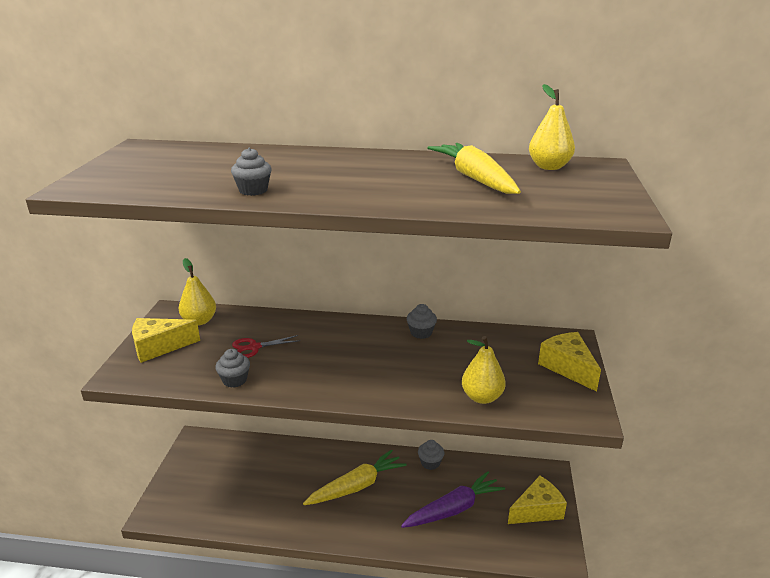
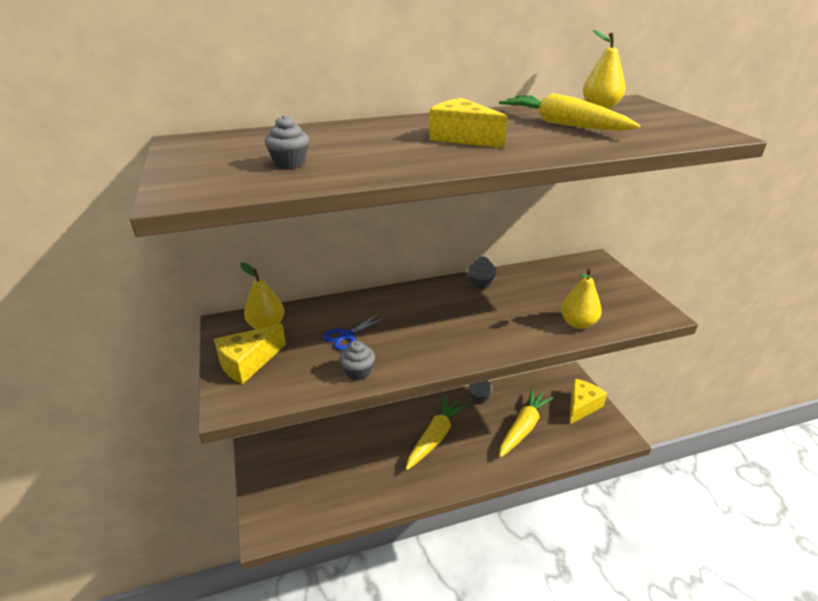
camera: 25 degrees left, 5 degrees up
grey cupcake [231,148,272,196] -> grey cupcake moved to [265,115,309,169]
red scissors [232,335,300,358] -> blue scissors [323,314,386,350]
purple carrot [401,471,505,528] -> yellow carrot [499,389,553,458]
yellow cheese [538,332,601,392] -> yellow cheese moved to [429,98,508,148]

